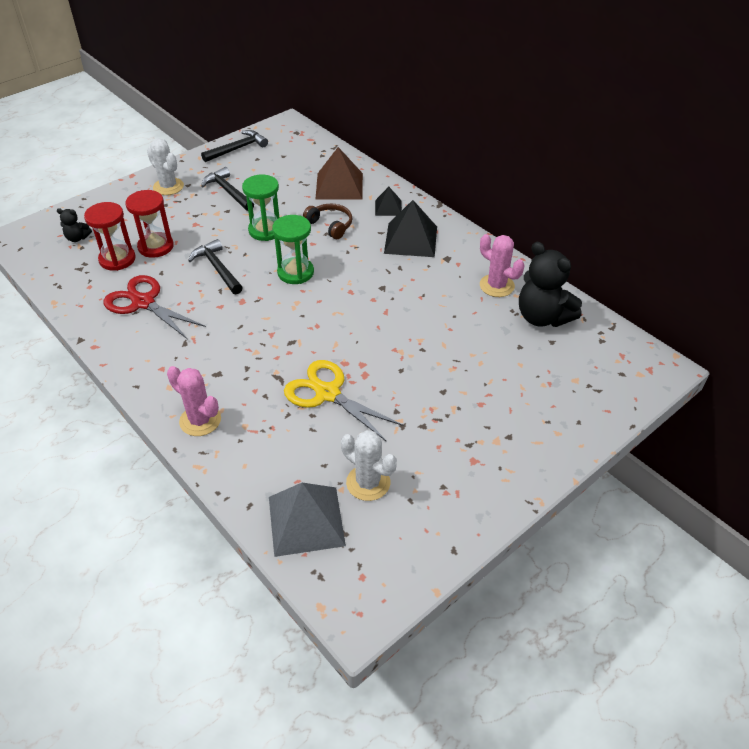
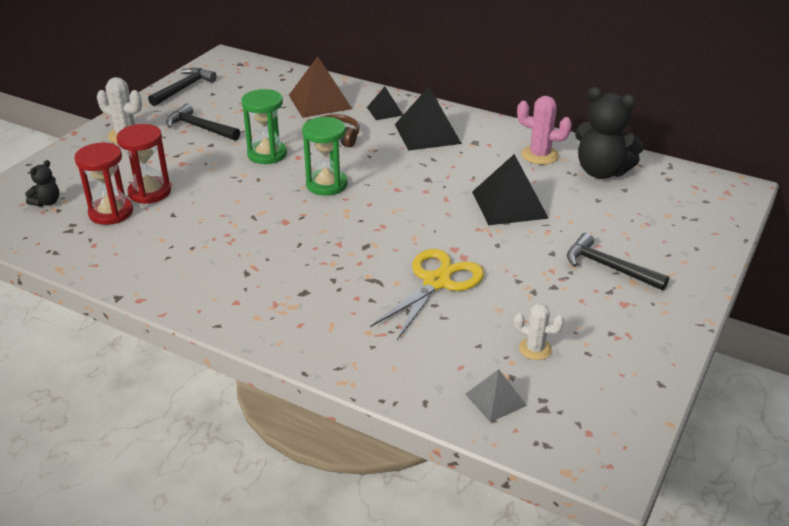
camera: 20 degrees left, 10 degrees down
black teddy bear [57,208,92,242] -> black teddy bear turned 45 degrees counterclockwise [25,160,59,207]
red scissors [104,275,206,339] -> none
pink cactus [167,366,221,436] -> none
black hammer [188,239,243,294] -> black hammer moved to [567,233,669,290]
grey pyramid [269,483,346,557] -> grey pyramid [466,369,527,422], size x0.55
yellow scissors [284,360,403,442] -> yellow scissors turned 105 degrees clockwise [370,249,484,340]
white cactus [341,430,397,501] -> white cactus [514,303,564,360], size x0.66
none -> black pyramid [472,154,549,225]

